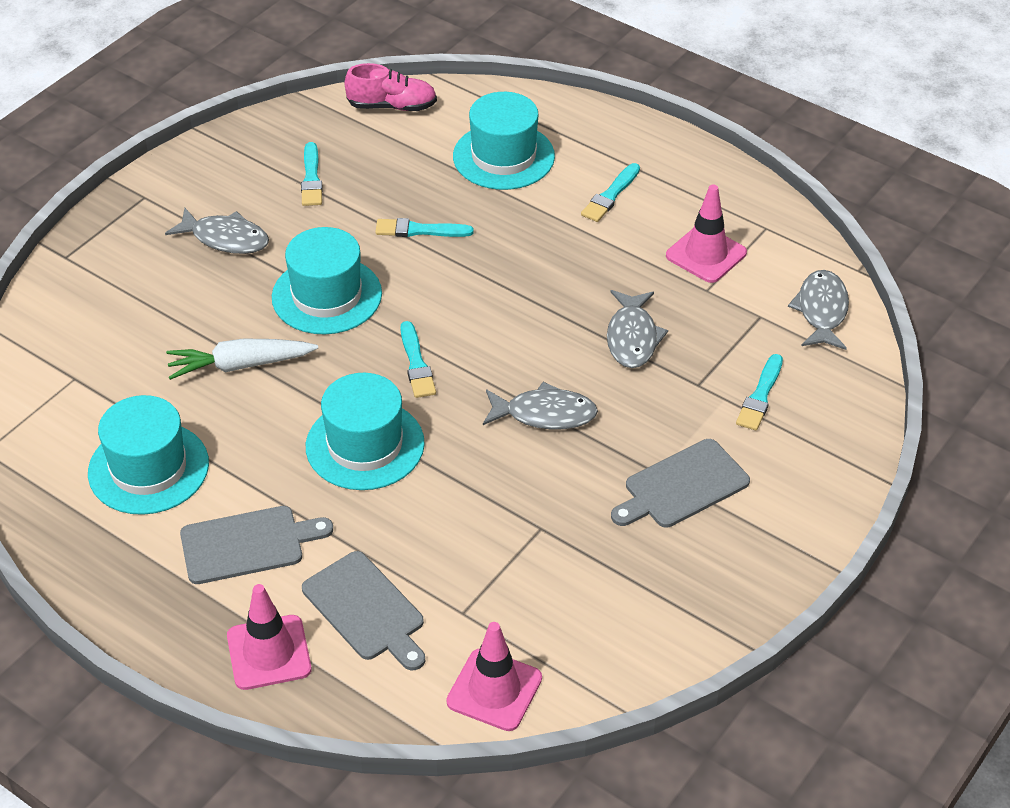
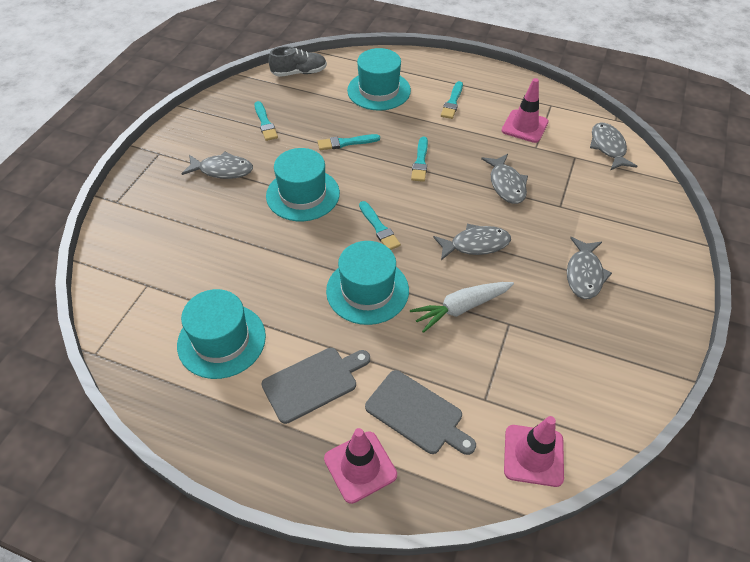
camera: 15 degrees left, 5 degrees up
white carrot [166,338,318,380] -> white carrot moved to [410,282,514,333]
pink shoe [345,63,437,111] -> grey shoe [269,46,327,77]
grey cutting board [611,439,750,528] -> grey fish [567,237,612,299]
turquoise brush [736,354,783,430] -> turquoise brush moved to [411,137,428,182]

